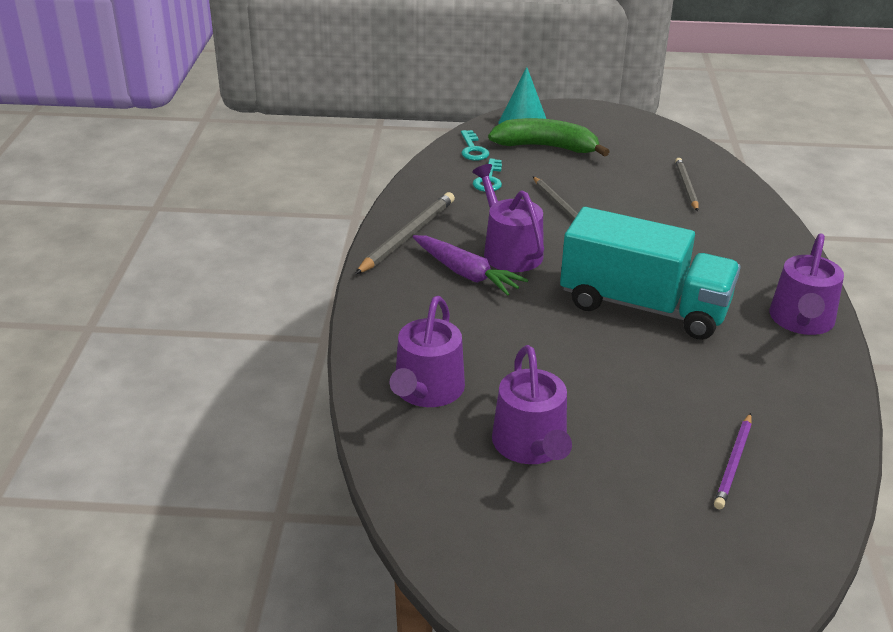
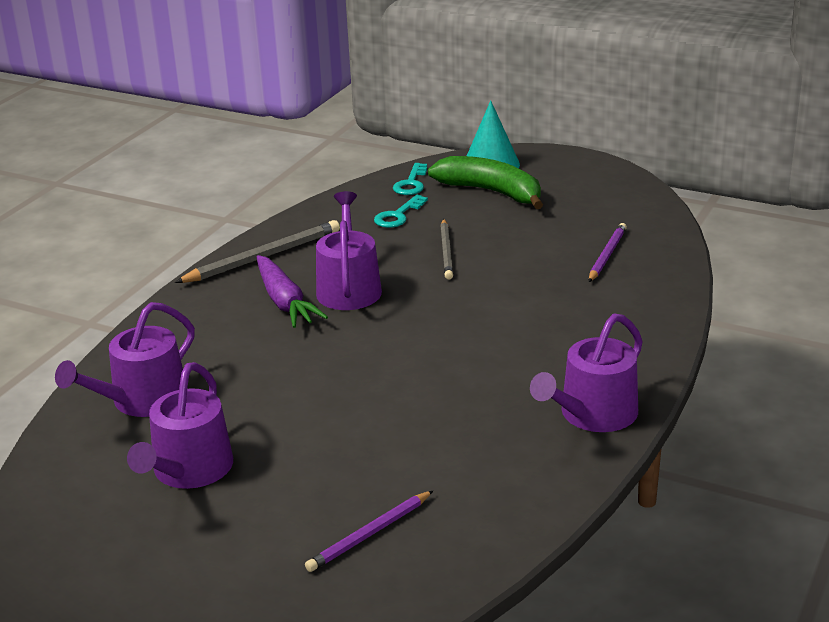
camera: 25 degrees right, 5 degrees down
turquoise truck [560,207,741,340] -> none
grey pencil [675,158,699,211] -> purple pencil [589,223,627,282]

